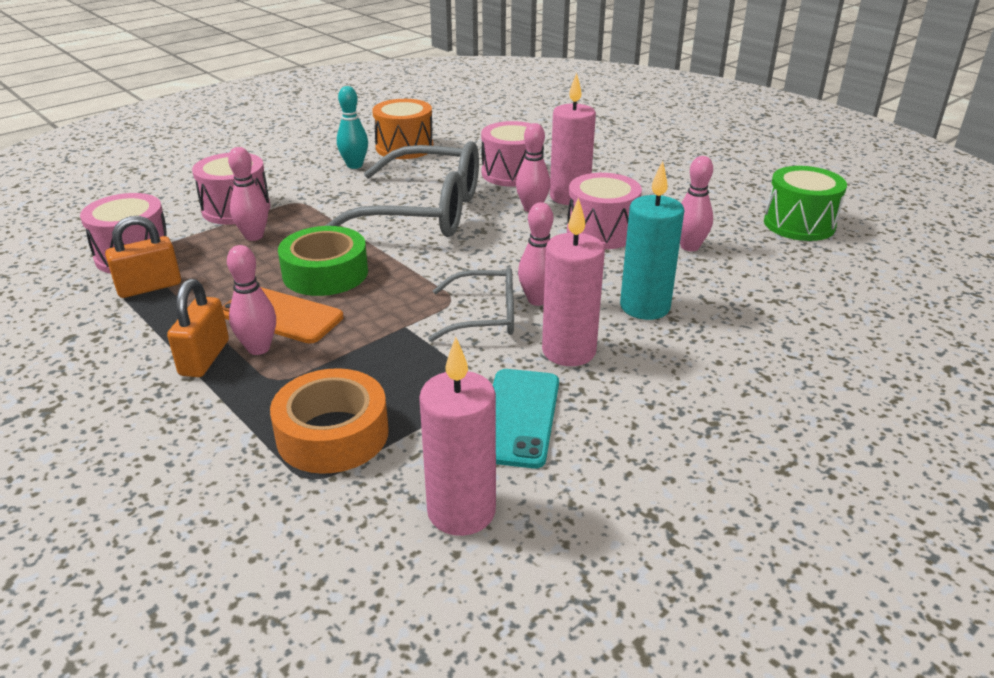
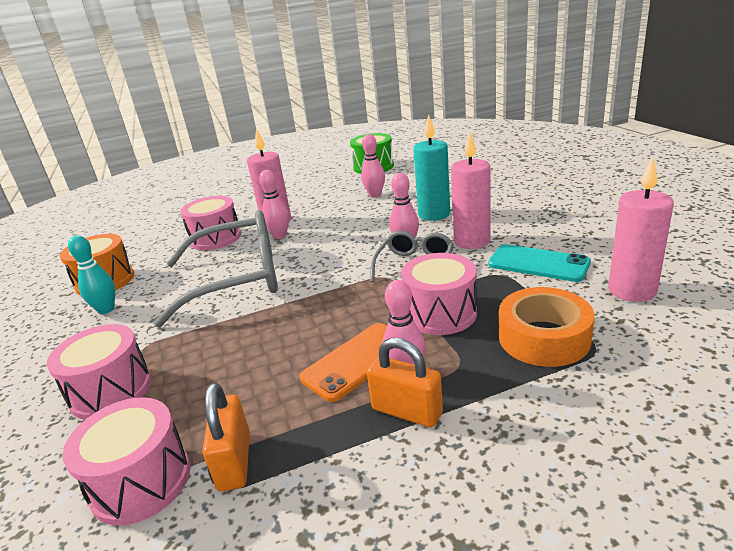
camera: 65 degrees left, 5 degrees down
pink bowling pin [228,147,268,241] -> none
green tape [278,226,368,296] -> none
grey glasses [325,141,479,237] -> grey glasses turned 45 degrees clockwise [154,210,278,327]
pink drum [567,173,642,249] -> pink drum moved to [401,253,477,335]

